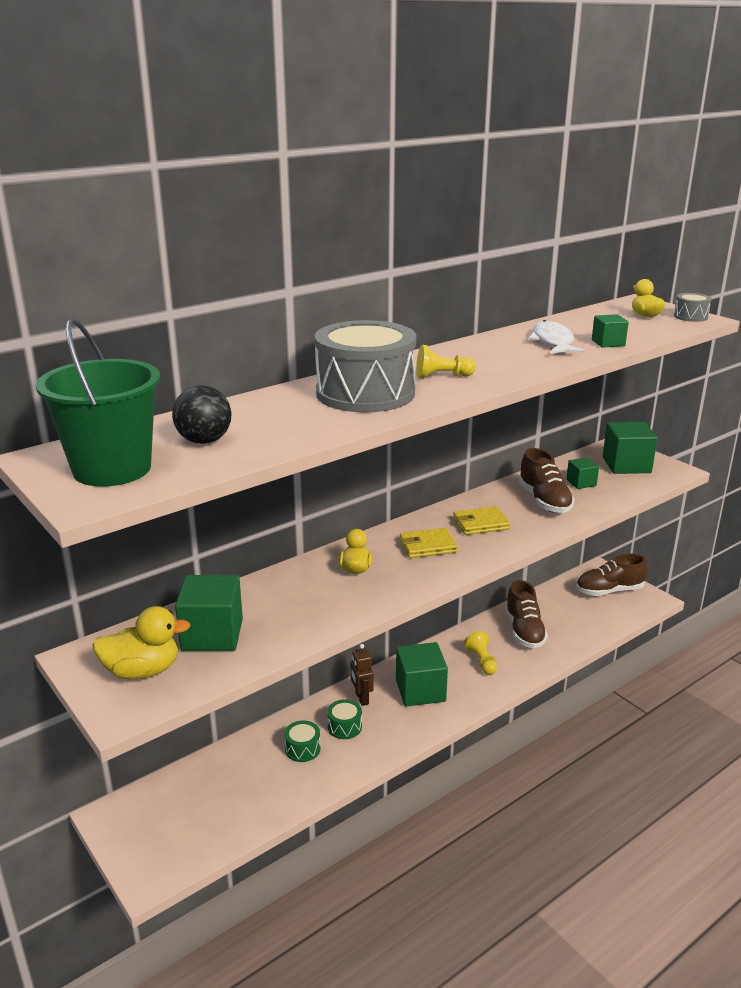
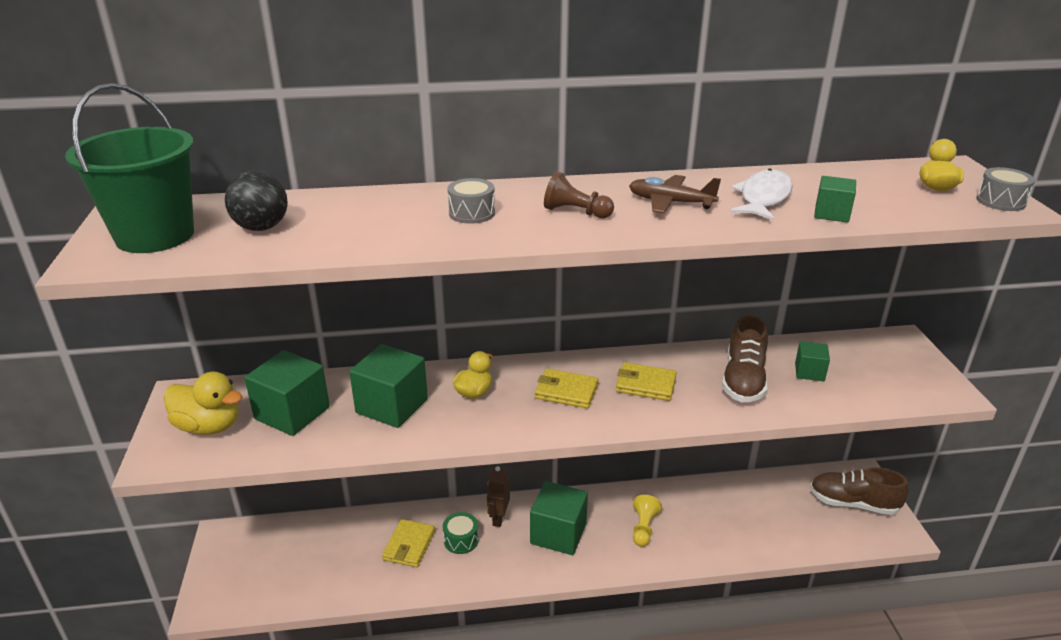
camera: 30 degrees right, 5 degrees up
green drum [284,720,321,762] -> yellow wallet [382,519,435,567]
grey drum [315,320,416,413] -> grey drum [447,178,495,224], size x0.42
yellow pawn [416,345,476,379] -> brown pawn [544,171,614,218]
brown shoe [505,580,548,648] -> none
green cube [602,422,658,474] -> green cube moved to [349,344,428,428]
none -> brown plane [629,175,721,213]

